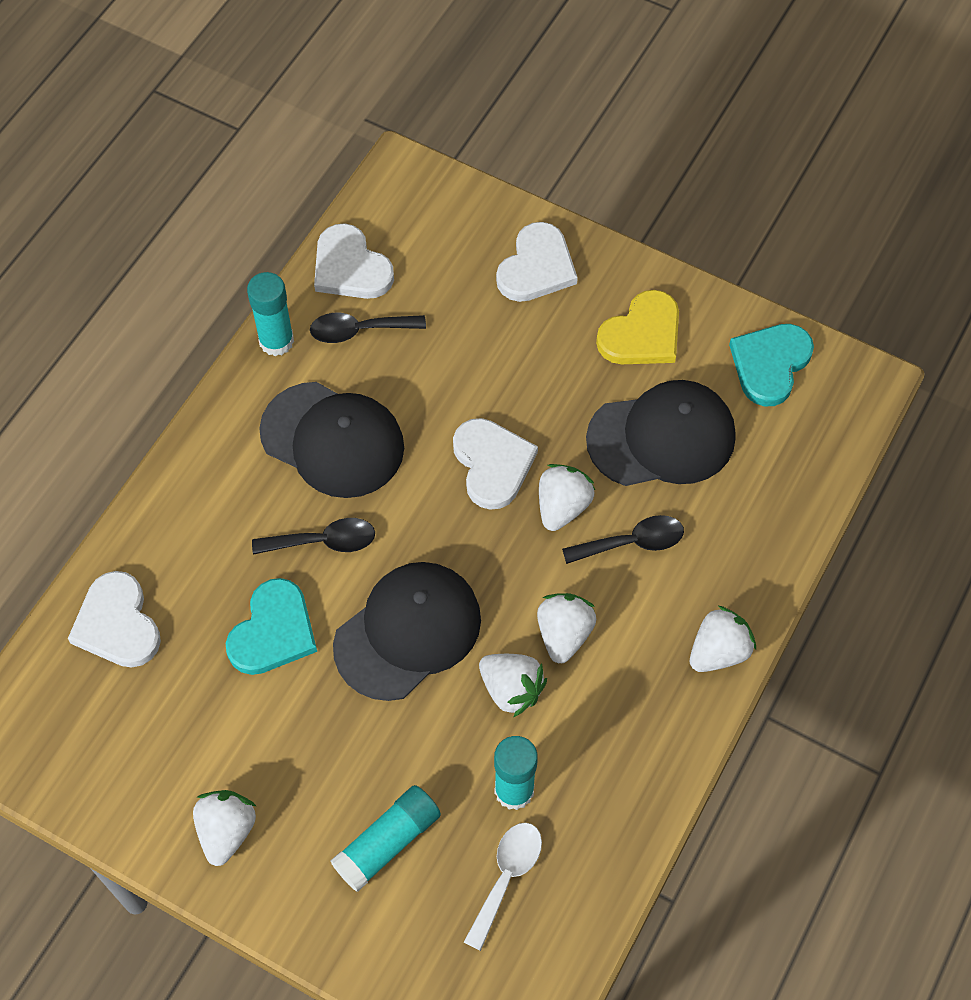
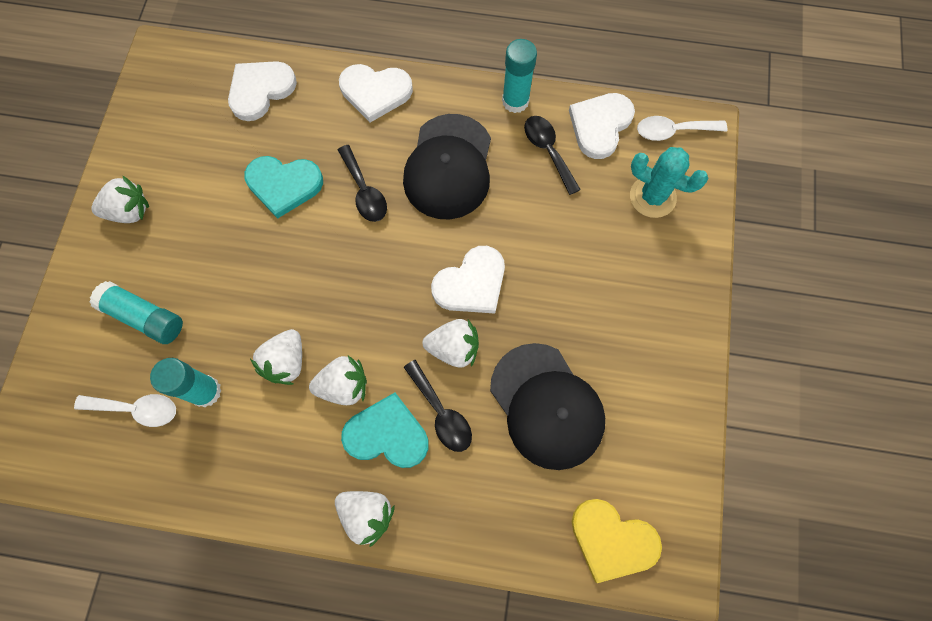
camera: 70 degrees right, 10 degrees up
black cap [333,562,481,701] -> none
white heart [496,222,578,302] -> white heart moved to [339,64,413,122]
yellow heart [596,290,679,364] -> yellow heart moved to [572,499,662,583]
turquoise heart [729,324,814,406] -> turquoise heart moved to [341,393,429,468]
none -> turquoise cactus [630,147,708,218]
none -> white spoon [637,116,727,141]

